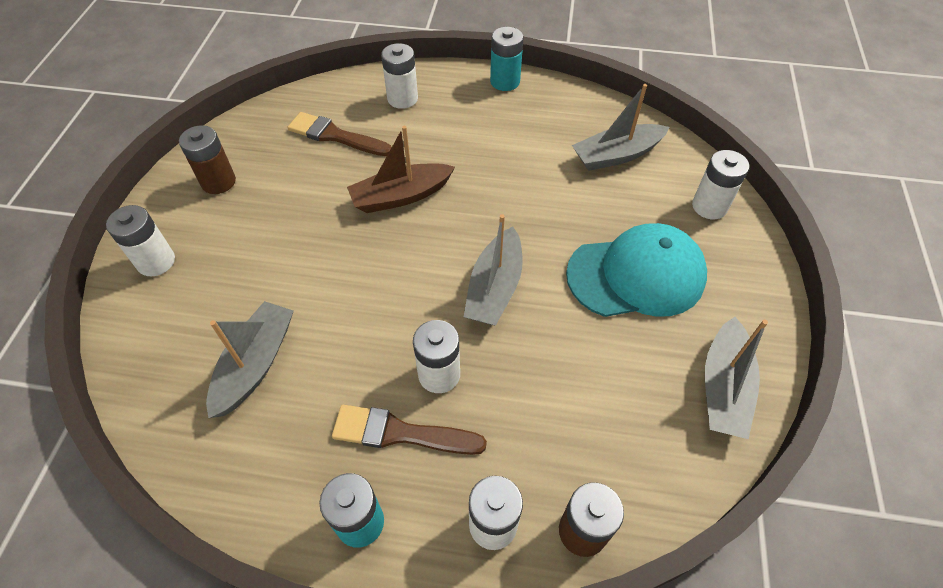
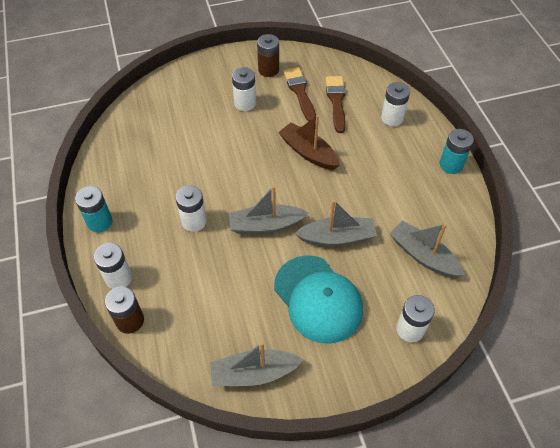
camera: 65 degrees right, 0 degrees up
white battery [106,205,175,276] -> white battery moved to [232,67,256,111]
grey boat [206,301,294,419] -> grey boat moved to [294,200,377,246]
brown brush [332,405,487,455] -> brown brush moved to [283,67,316,122]

